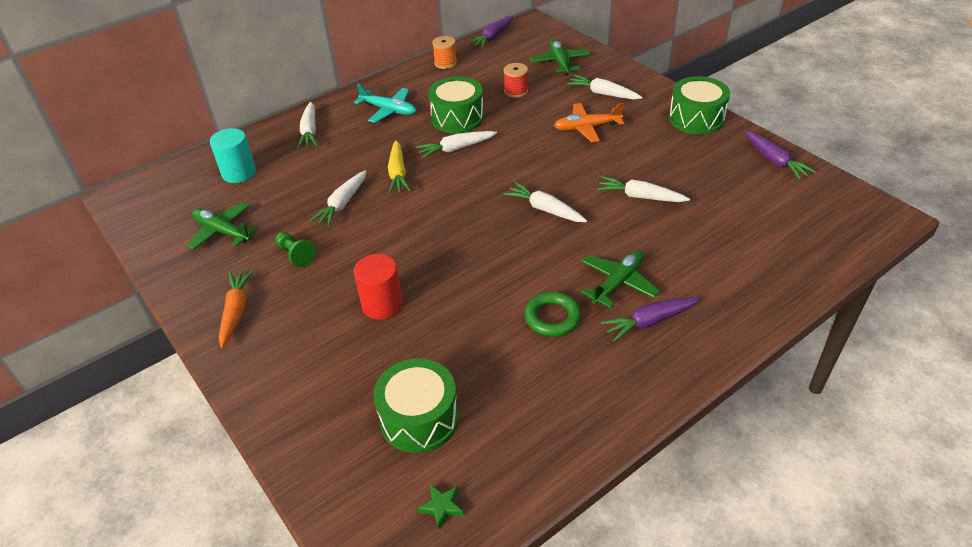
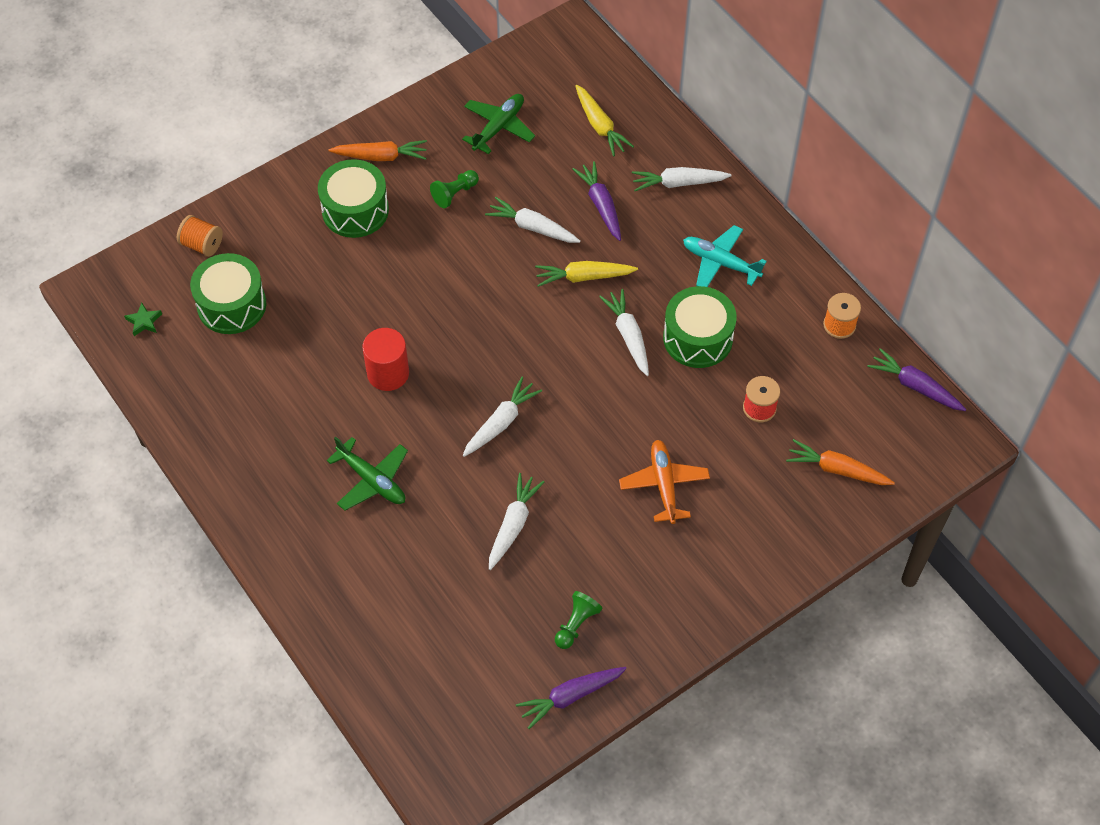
camera: 90 degrees right, 15 degrees up
turquoise cylinder [210,128,256,183] -> yellow carrot [575,85,634,156]
turquoise plane [354,83,416,123] -> turquoise plane turned 90 degrees clockwise [683,225,767,287]
red cylinder [354,254,403,320] -> red cylinder moved to [362,328,409,391]
green ring [524,292,581,337] -> none
green plane [530,39,590,75] -> orange carrot [786,439,895,485]
white carrot [567,75,643,100] -> none
purple carrot [601,297,701,342] -> purple carrot moved to [572,161,621,241]
green drum [669,76,730,135] -> green drum moved to [318,159,389,238]
none -> orange spool [177,215,223,257]
none -> green pawn [555,591,603,649]

